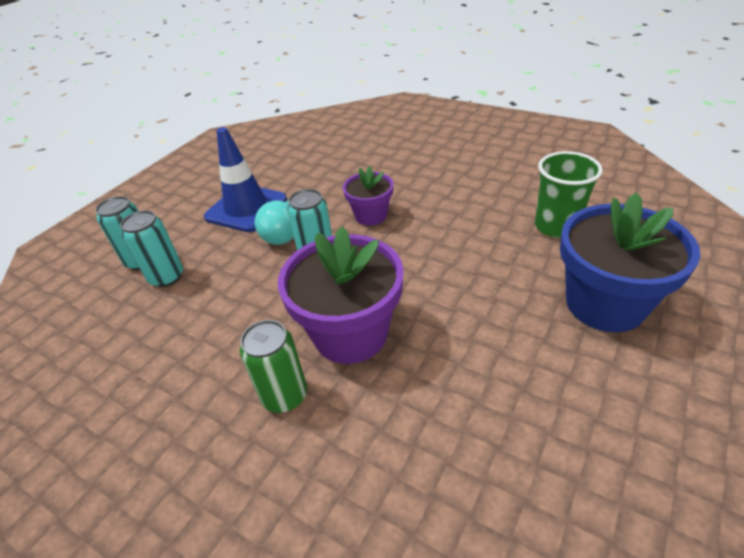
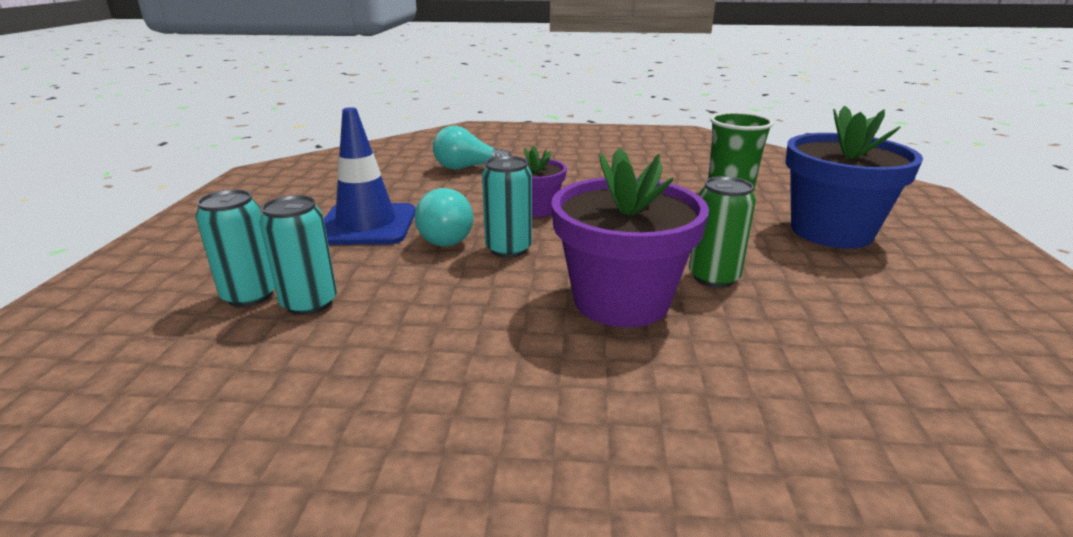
camera: 30 degrees left, 15 degrees down
green can [240,320,307,413] -> green can moved to [689,176,756,288]
none -> turquoise light bulb [433,126,512,170]

